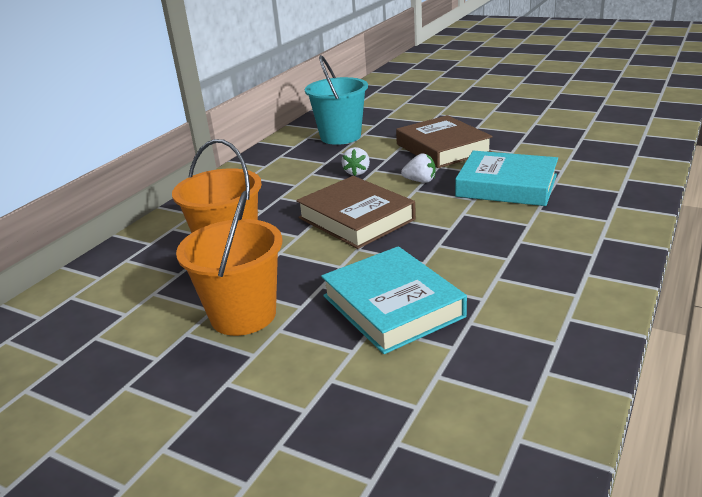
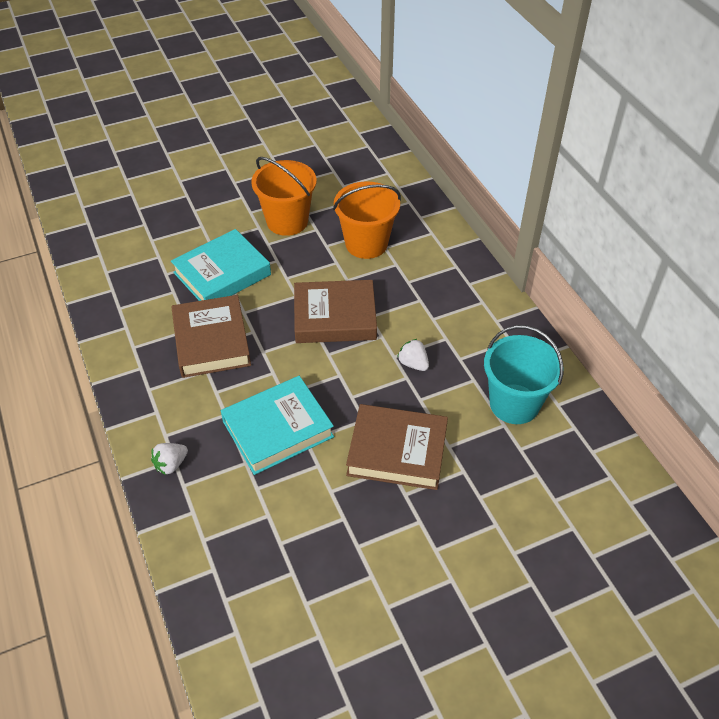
camera: 125 degrees right, 20 degrees up
turquoise book [321,246,467,354] -> turquoise book turned 45 degrees counterclockwise [171,229,271,301]
white strawberry [401,153,435,183] -> white strawberry moved to [151,443,188,475]
none -> brown book [172,295,251,378]

